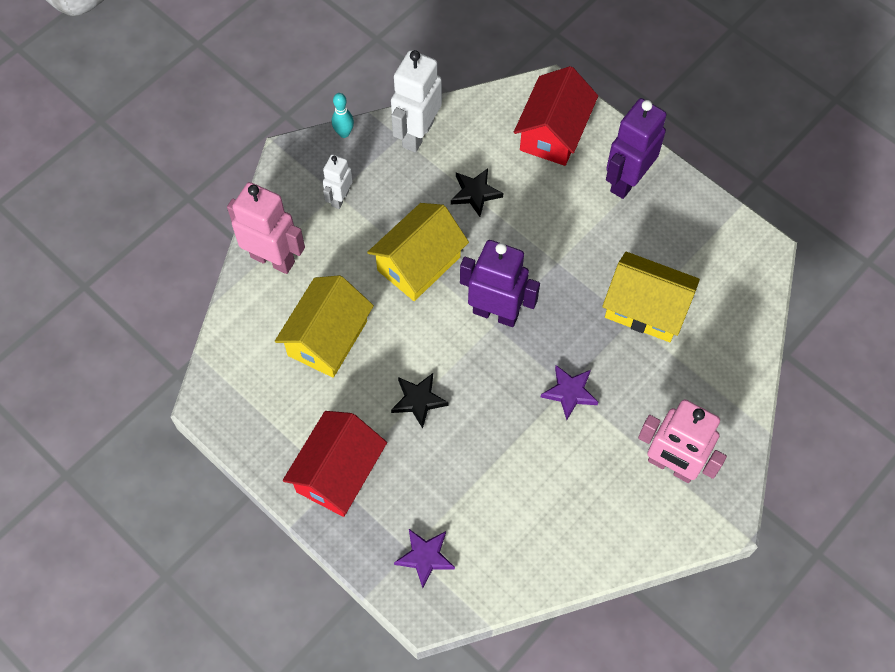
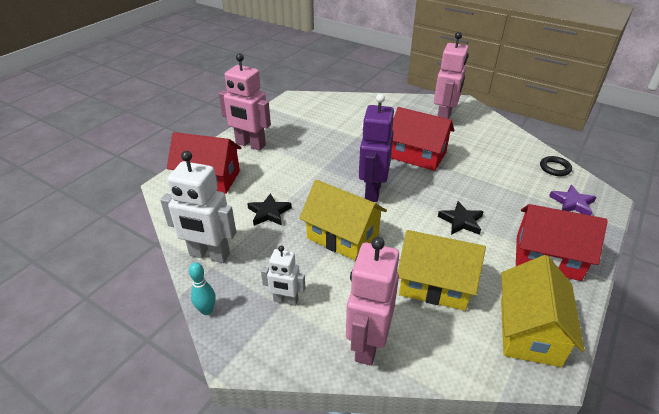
camera: 100 degrees left, 25 degrees down
purple star [541,365,598,420] -> red house [391,107,454,171]
yellow house [602,252,700,342] -> yellow house moved to [501,255,585,367]
purple robot [606,98,666,199] -> pink robot [219,53,271,151]
none -> black ring [540,156,572,176]

